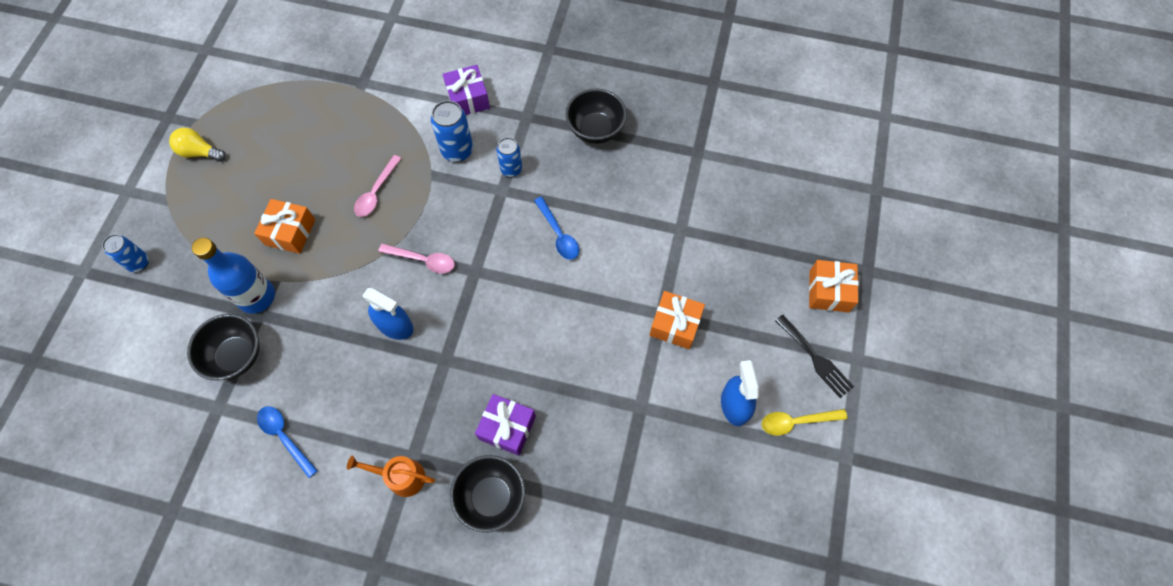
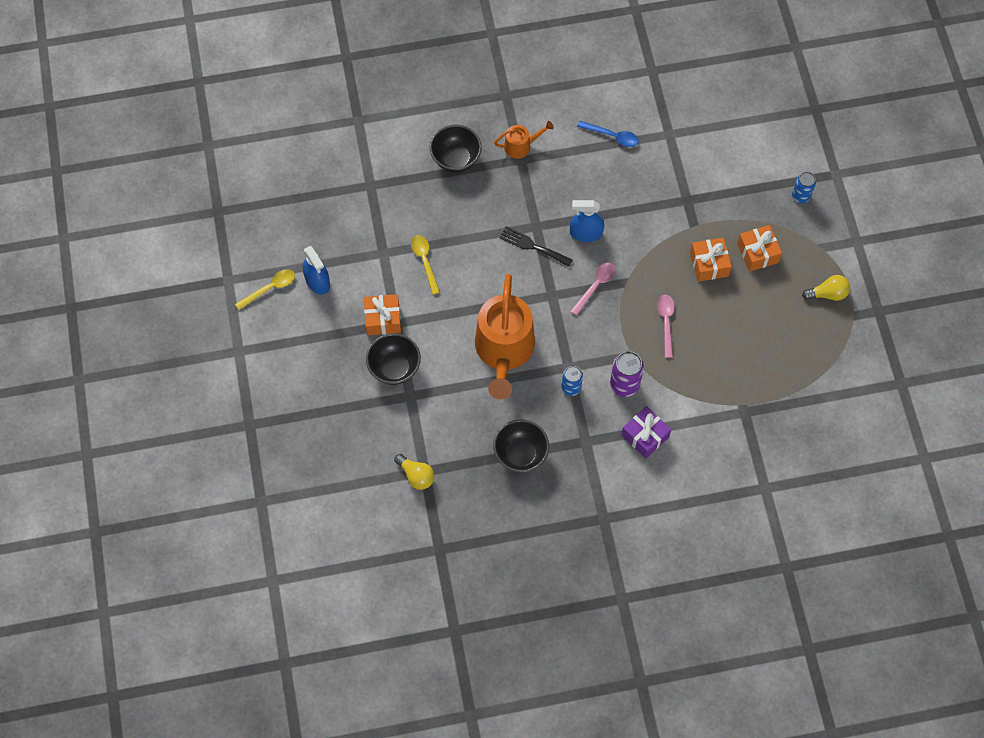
camera: 155 degrees right, 0 degrees up
black bowl [187,314,260,381] -> black bowl moved to [366,333,421,385]
blue bottle [192,238,275,314] -> none
pink spoon [378,244,455,274] -> pink spoon turned 135 degrees clockwise [570,263,616,316]
blue can [431,100,473,162] -> purple can [610,351,644,397]
purple gift [475,394,536,456] -> none
blue spoon [534,197,579,260] -> orange watering can [475,274,535,399]
black fork [775,315,854,398] -> black fork moved to [499,226,573,267]
orange gift [809,260,859,313] -> orange gift moved to [737,225,782,272]
none -> yellow light bulb [394,454,435,490]
none -> yellow spoon [411,235,440,295]

